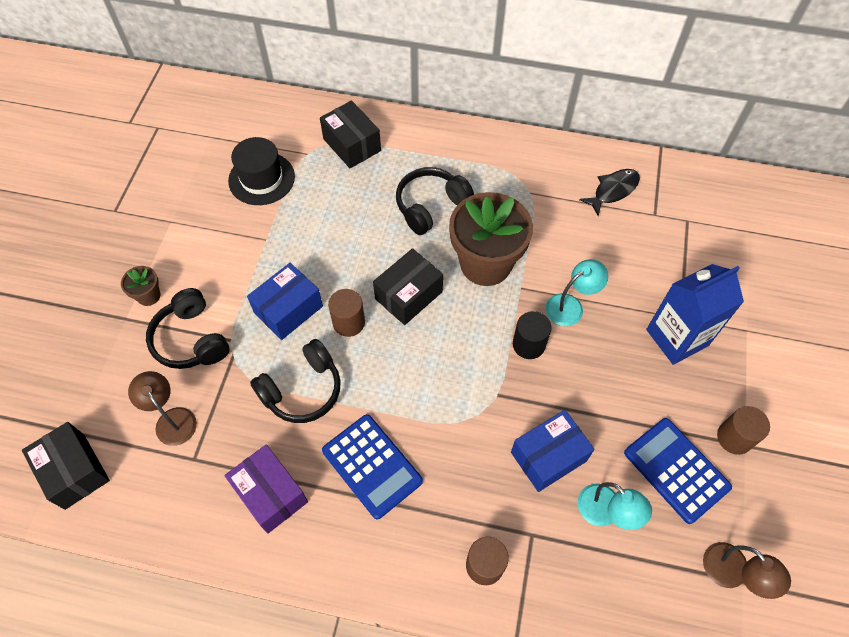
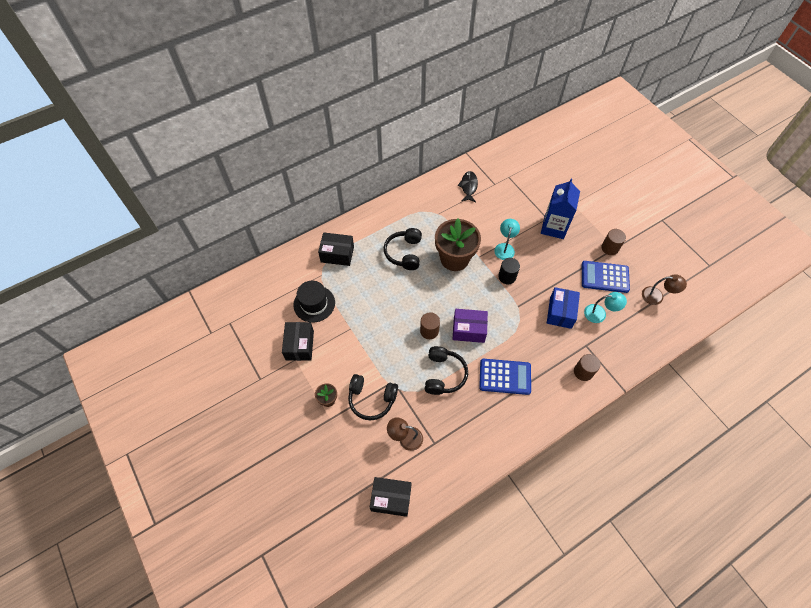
camera: 45 degrees left, 0 degrees up
purple box [224,444,308,534] -> purple box moved to [453,309,488,343]
blue box [247,263,323,340] -> none
black box [373,248,443,325] -> black box moved to [282,322,314,361]

